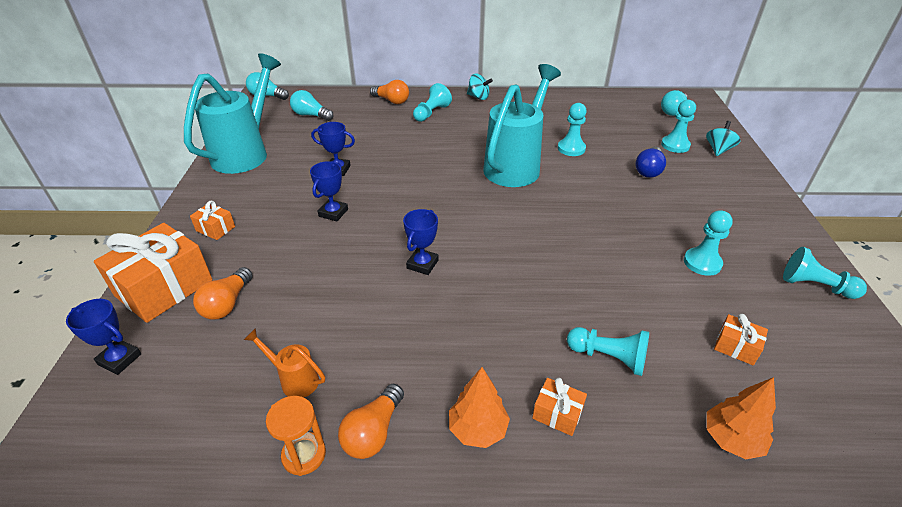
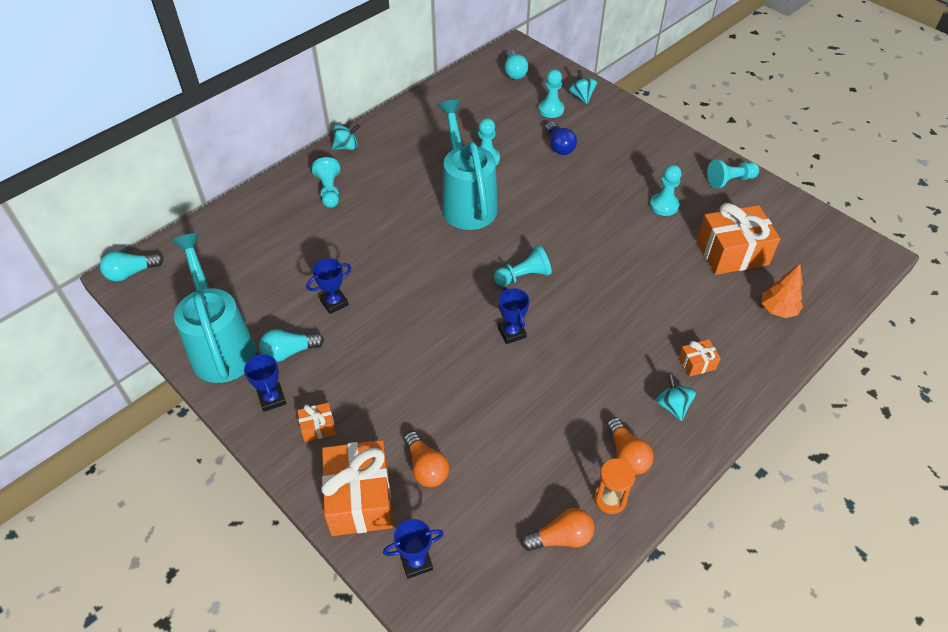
camera: 45 degrees left, 10 degrees up
orange watering can [244,328,325,398] -> none
turquoise light bulb [290,90,334,121] -> turquoise light bulb moved to [259,329,324,362]
blue trophy [310,161,348,221] -> blue trophy moved to [244,353,286,412]
orange light bulb [370,80,409,104] -> orange light bulb moved to [521,508,594,551]
orange tree [449,367,510,448] -> turquoise spinning top [655,373,696,421]
turquoise pawn [567,327,649,376] -> turquoise pawn moved to [494,245,552,286]
orange gift [714,314,768,365] -> orange gift [697,203,780,275], size x2.17

